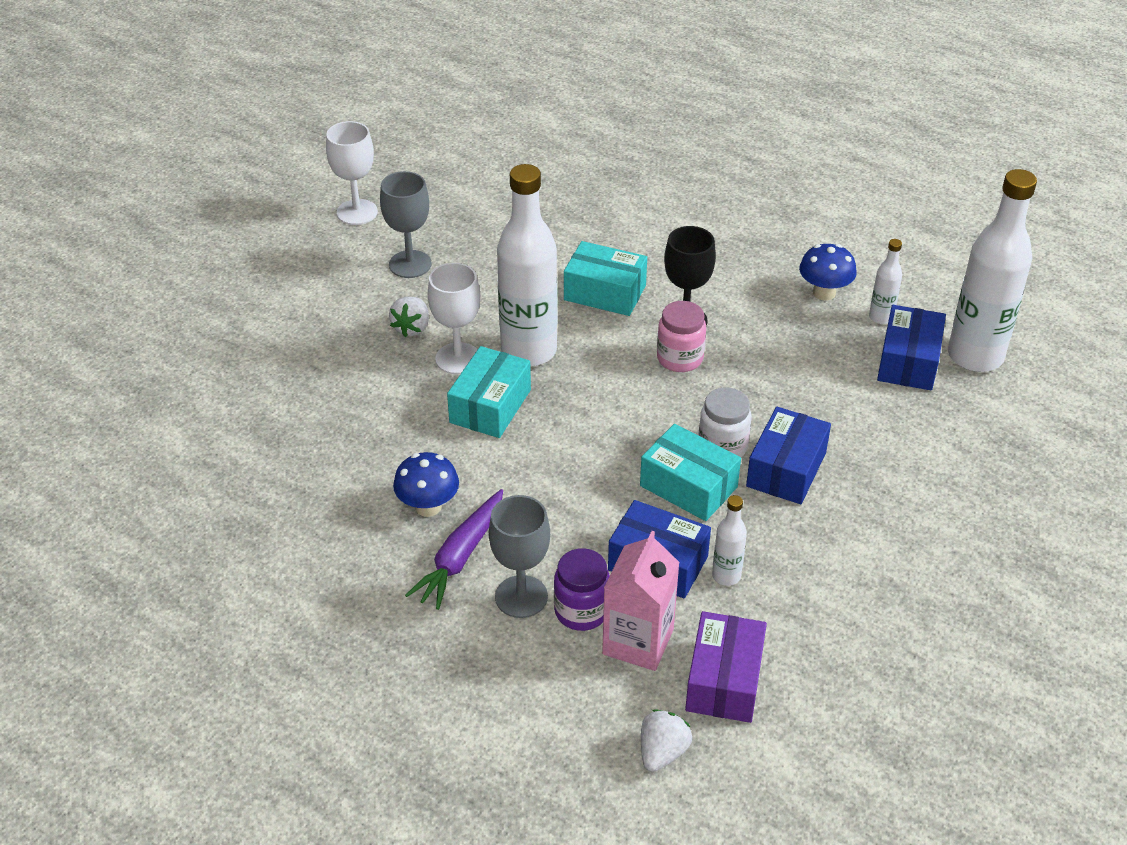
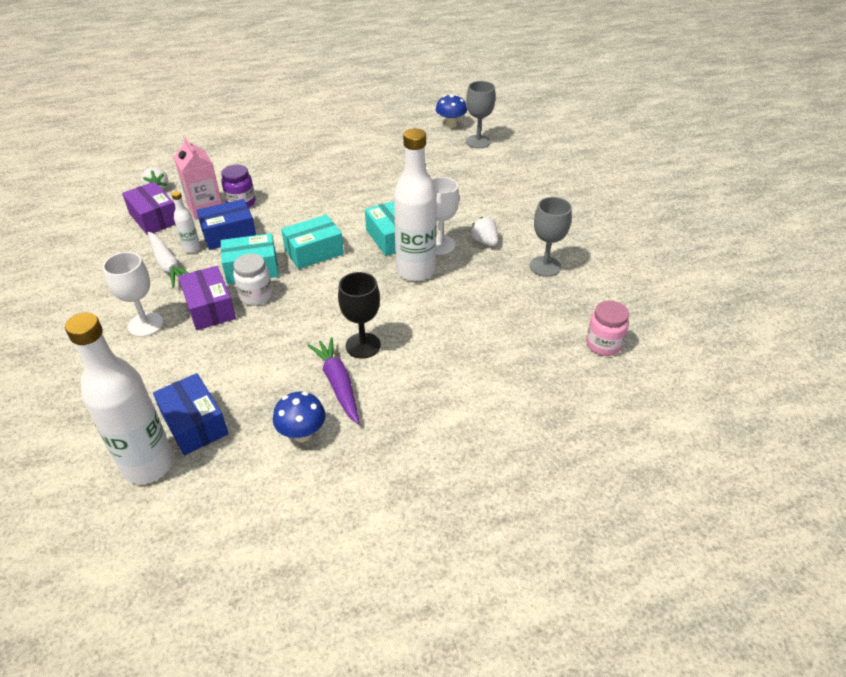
camera: 130 degrees right, 0 degrees up
white goblet [326,121,378,225] -> white goblet moved to [103,252,163,337]
blue mushroom [393,452,459,517] -> blue mushroom moved to [436,94,467,128]
purple carrot [405,489,503,610] -> purple carrot moved to [308,337,359,424]
grey goblet [489,495,550,618] -> grey goblet moved to [466,81,495,148]
turquoise box [564,241,647,316] -> turquoise box moved to [281,215,344,269]
pink jar [657,301,706,372] -> pink jar moved to [586,301,629,356]
blue box [746,407,831,504] -> purple box [178,266,236,330]
white bottle [869,239,902,324] -> none
none -> white carrot [147,232,188,288]

